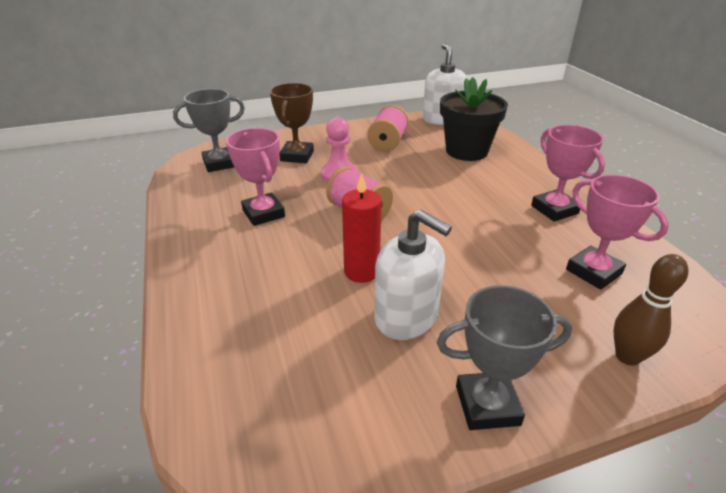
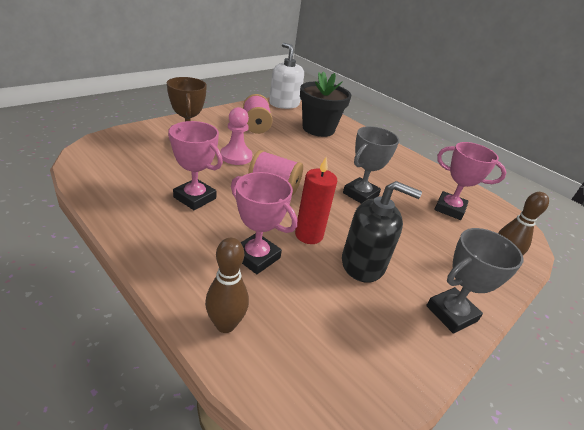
camera: 30 degrees left, 0 degrees up
grey trophy [173,89,245,172] -> grey trophy moved to [343,126,399,203]
white soap dispenser [374,210,452,340] -> black soap dispenser [342,181,422,283]
pink trophy [531,125,605,222] -> pink trophy moved to [231,172,297,274]
none -> brown bowling pin [205,238,249,333]

